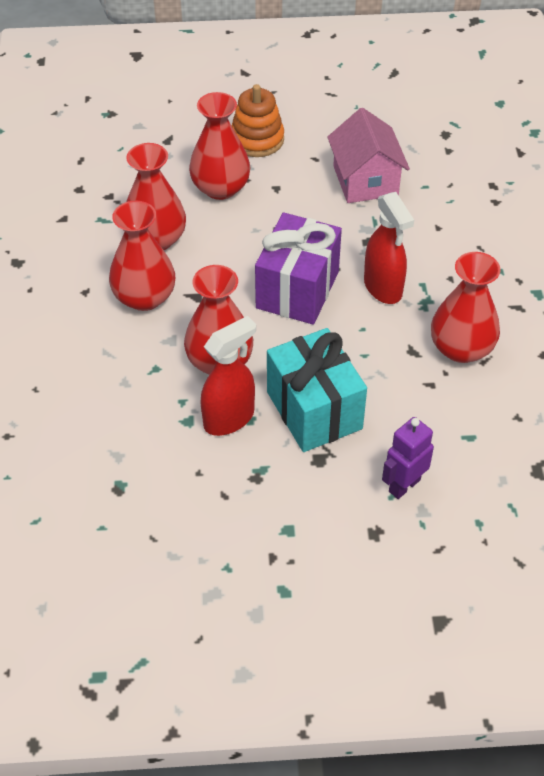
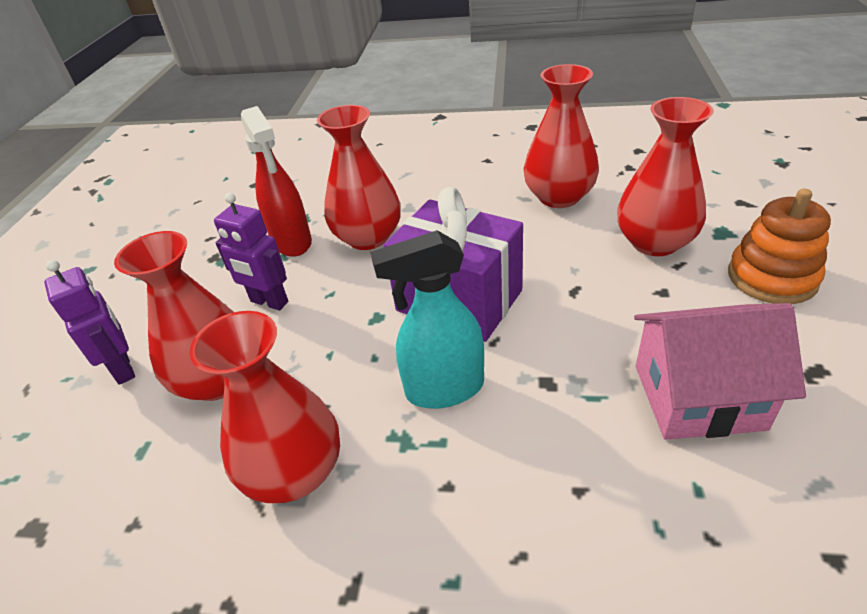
camera: 105 degrees right, 10 degrees down
red vase [109,201,175,311] -> red vase moved to [114,231,234,401]
turquoise gift [267,328,367,452] -> purple robot [214,193,288,310]
red spray bottle [364,192,414,304] -> turquoise spray bottle [371,230,484,409]

